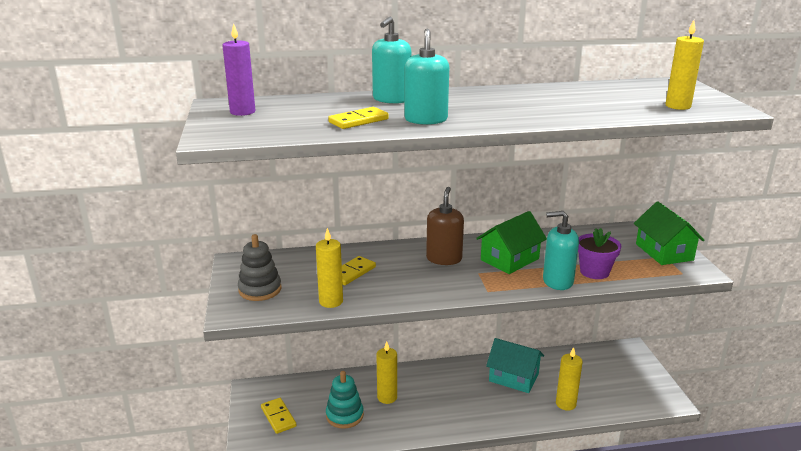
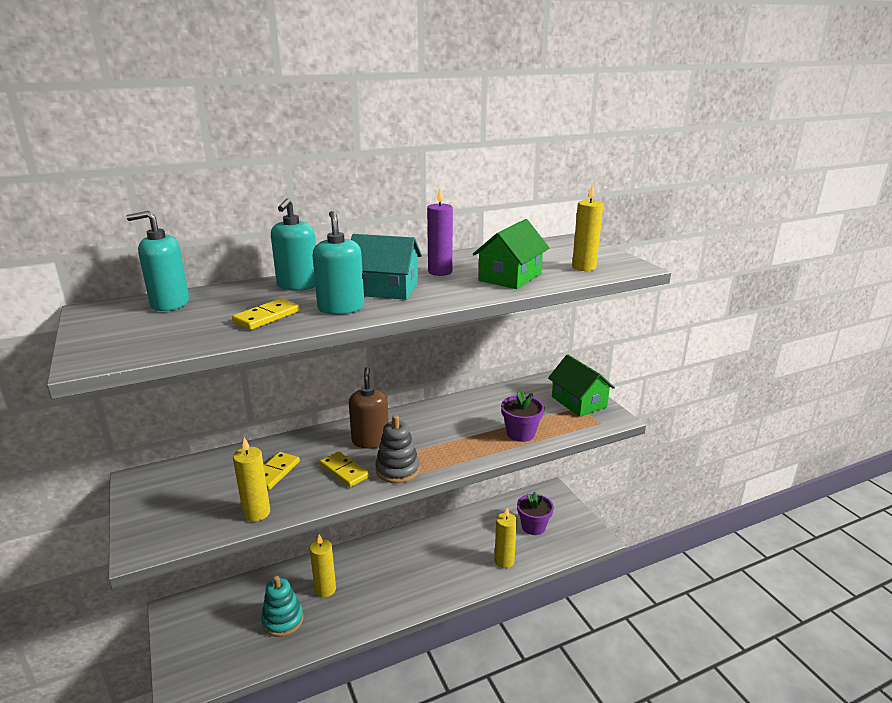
camera: 15 degrees left, 0 degrees up
purple candle [222,24,255,116] -> purple candle moved to [427,188,453,276]
grey stacking toy [238,234,281,301] -> grey stacking toy moved to [375,415,420,483]
yellow domino [261,398,297,434] -> yellow domino moved to [320,451,370,487]
green house [476,211,547,274] -> green house moved to [473,219,549,289]
turquoise house [486,338,544,393] -> turquoise house moved to [351,234,422,300]
turquoise soap dispenser [543,211,579,290] -> turquoise soap dispenser moved to [127,211,189,311]
none -> purple flower pot [517,492,554,535]

